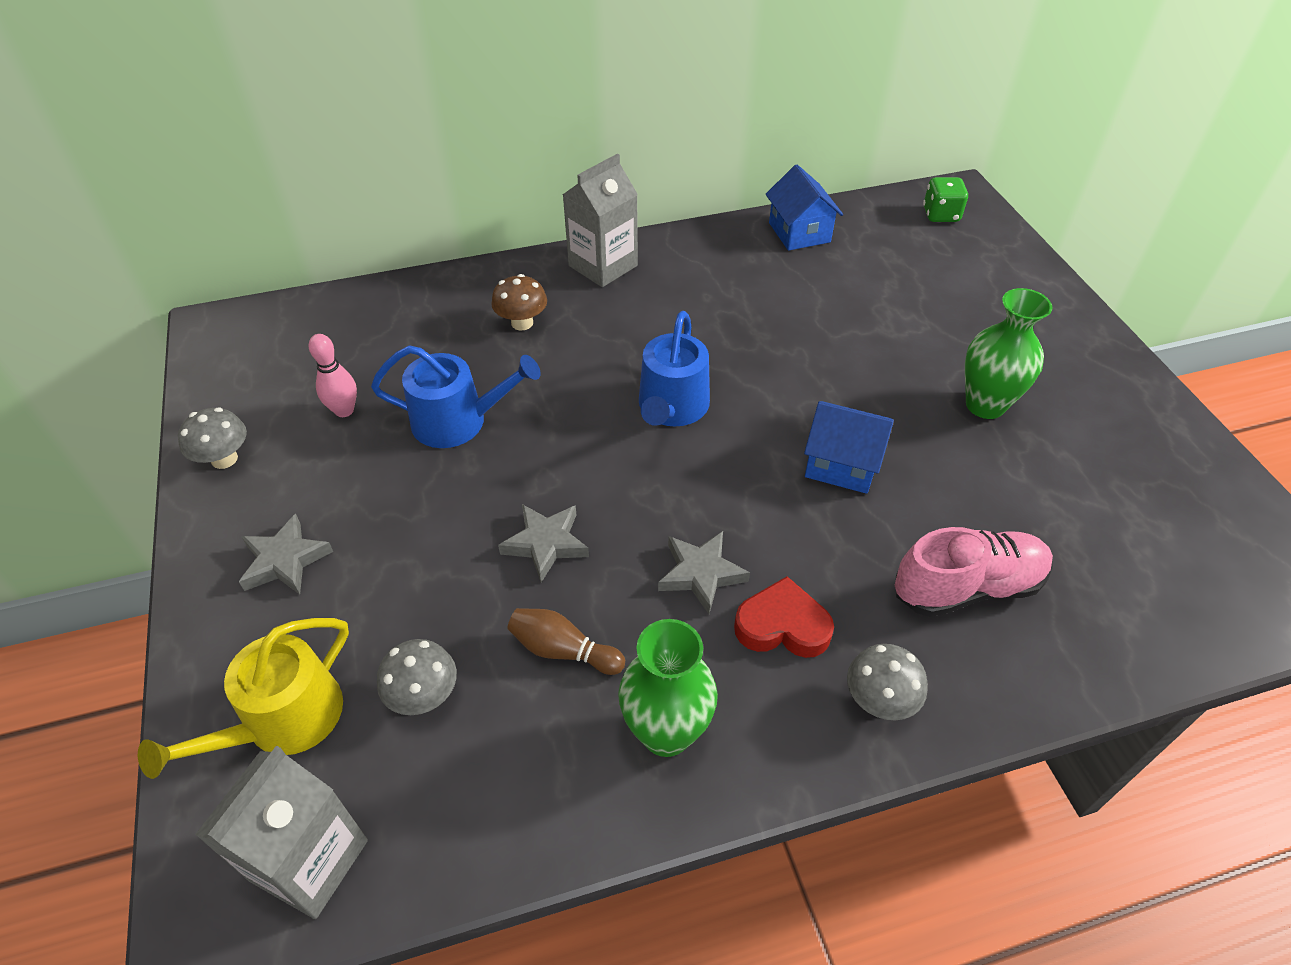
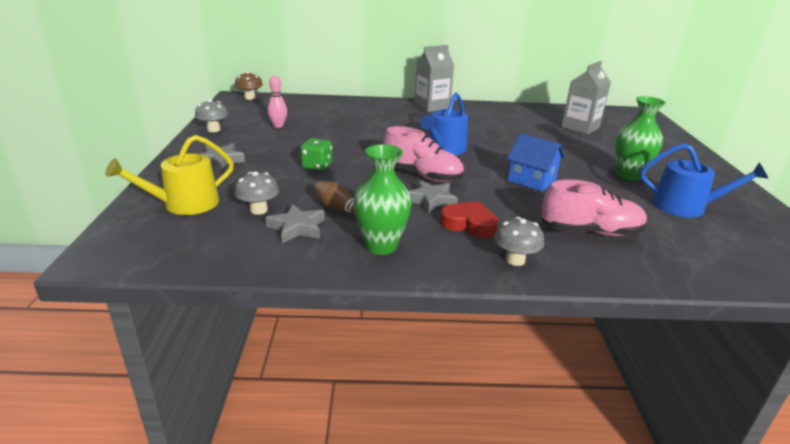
camera: 15 degrees right, 20 degrees down
grey carton [195,746,368,919] -> grey carton moved to [561,61,611,135]
blue watering can [371,346,541,448] -> blue watering can moved to [640,143,768,218]
brown mushroom [491,274,547,331] -> brown mushroom moved to [235,71,263,100]
grey star [498,504,589,582] -> grey star moved to [265,204,325,243]
blue house [766,165,843,251] -> none
green dice [923,177,968,222] -> green dice moved to [301,138,332,171]
none -> pink shoe [383,126,464,182]

